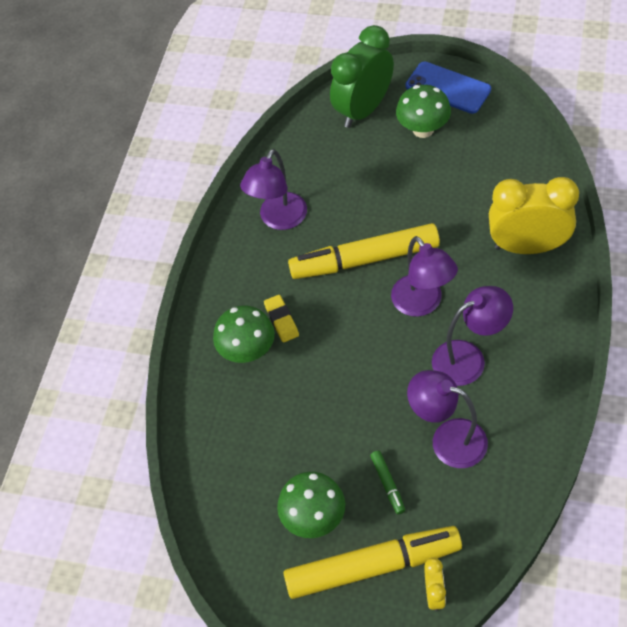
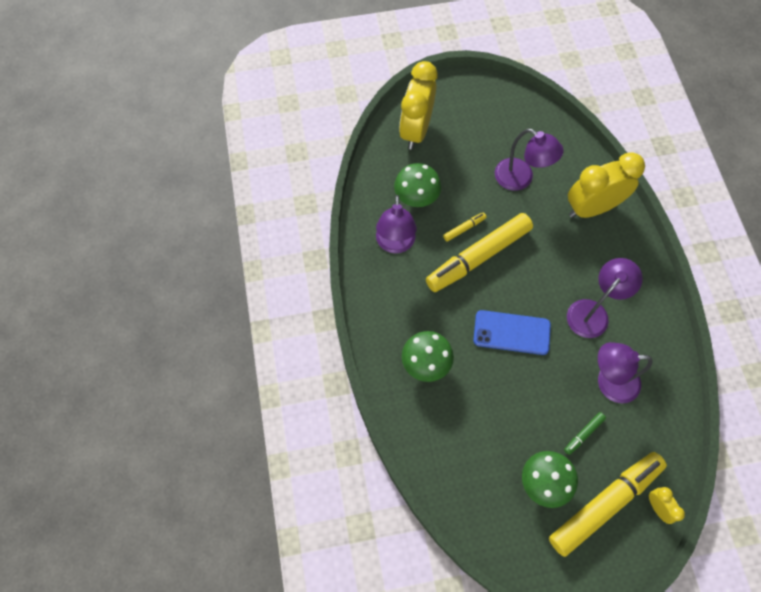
camera: 30 degrees left, 10 degrees up
yellow eraser [264,295,299,343] -> none
green clock [330,25,394,128] -> yellow clock [399,61,437,150]
green marker [370,451,405,514] -> green marker turned 90 degrees clockwise [564,412,606,455]
purple lamp [391,236,458,317] -> purple lamp moved to [495,129,563,191]
green mushroom [396,85,451,138] -> green mushroom moved to [394,163,441,207]
blue phone [405,62,491,114] -> blue phone moved to [473,310,551,355]
none -> yellow marker [443,212,486,242]

